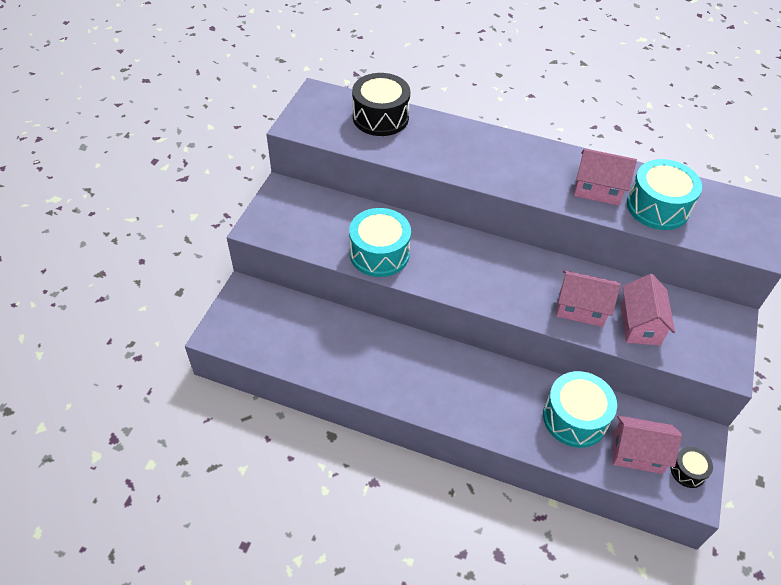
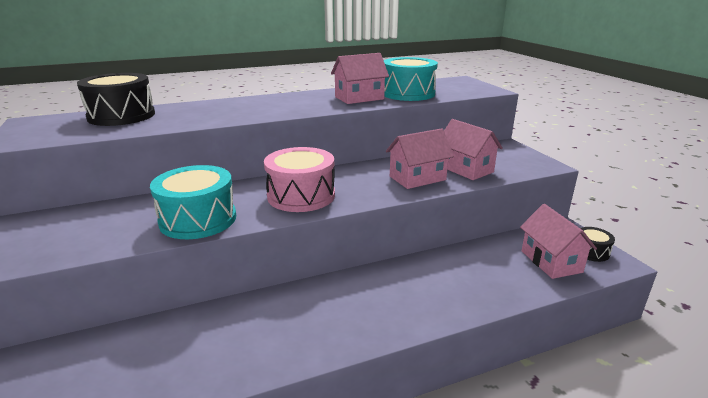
camera: 40 degrees left, 25 degrees down
turquoise drum [543,371,617,448] -> none
pink house [613,415,682,474] -> pink house turned 75 degrees counterclockwise [520,204,597,279]
none -> pink drum [264,147,335,212]

